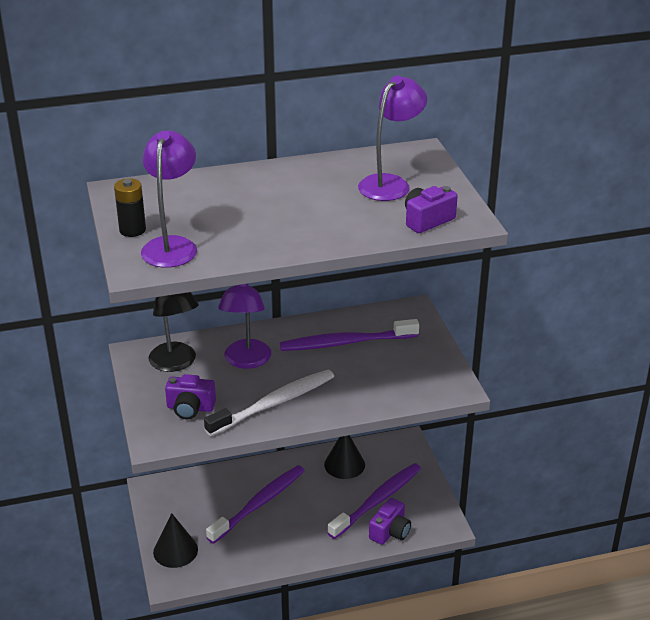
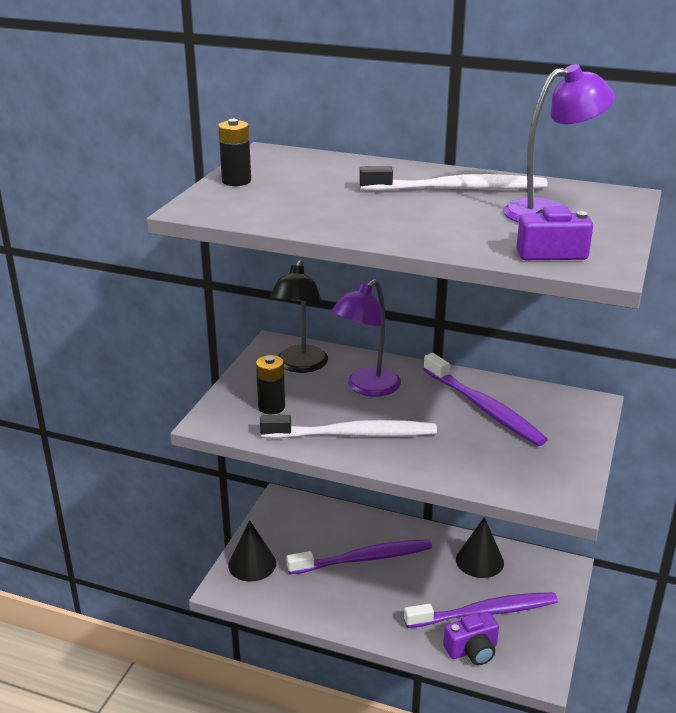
camera: 35 degrees right, 5 degrees down
purple lamp [141,131,197,268] -> none
purple camera [165,374,216,419] -> black battery [256,355,285,414]
purple toothbrush [280,319,419,351] -> purple toothbrush turned 150 degrees counterclockwise [423,353,548,446]
none -> white toothbrush [359,166,548,191]

